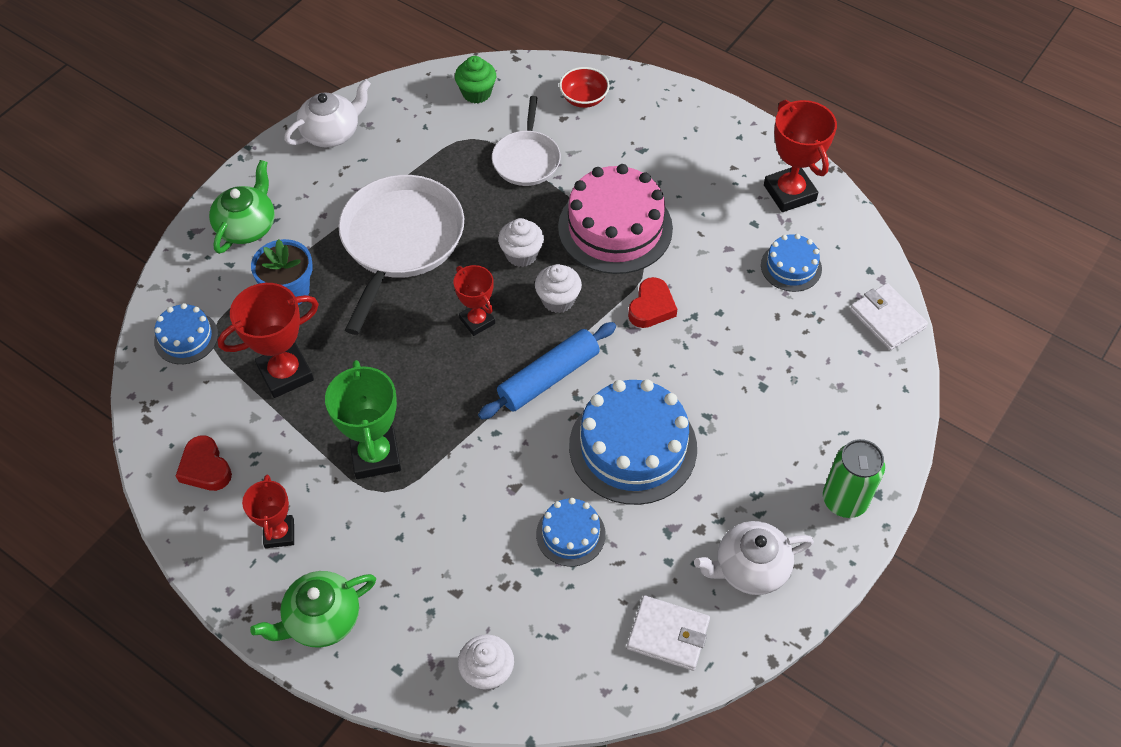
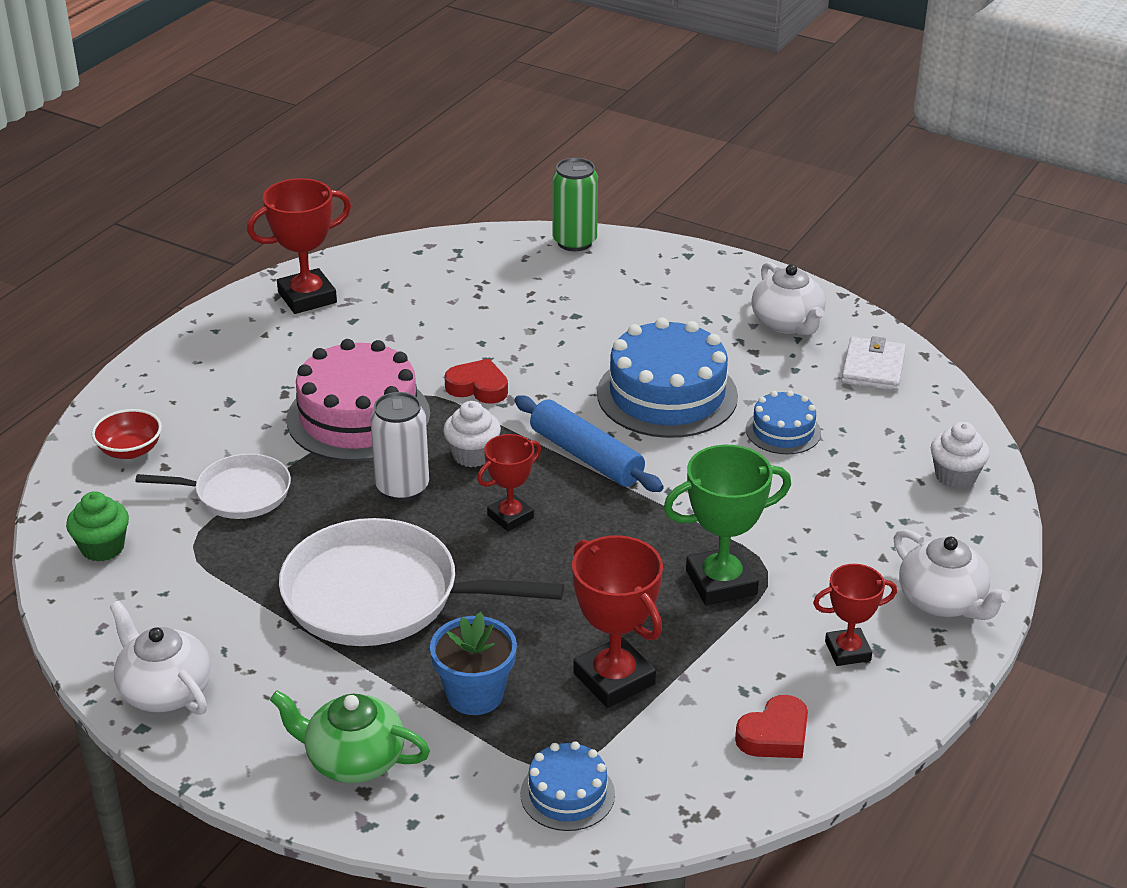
camera: 95 degrees left, 20 degrees down
green teapot [250,571,376,648] -> white teapot [894,529,1010,620]
white cupcake [498,218,544,267] -> white can [370,392,429,501]
blue cake [761,234,822,292] -> none
green can [823,439,885,518] -> green can moved to [553,158,598,251]
white wallet [850,283,928,350] -> none

